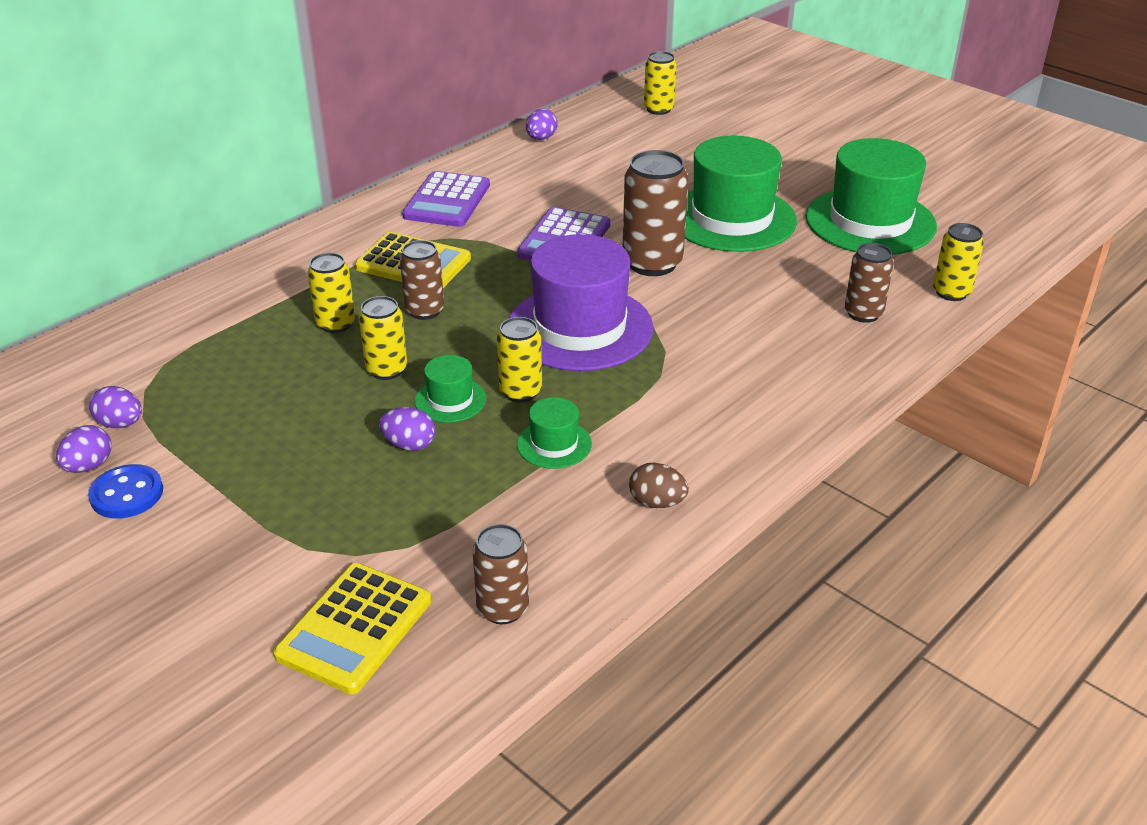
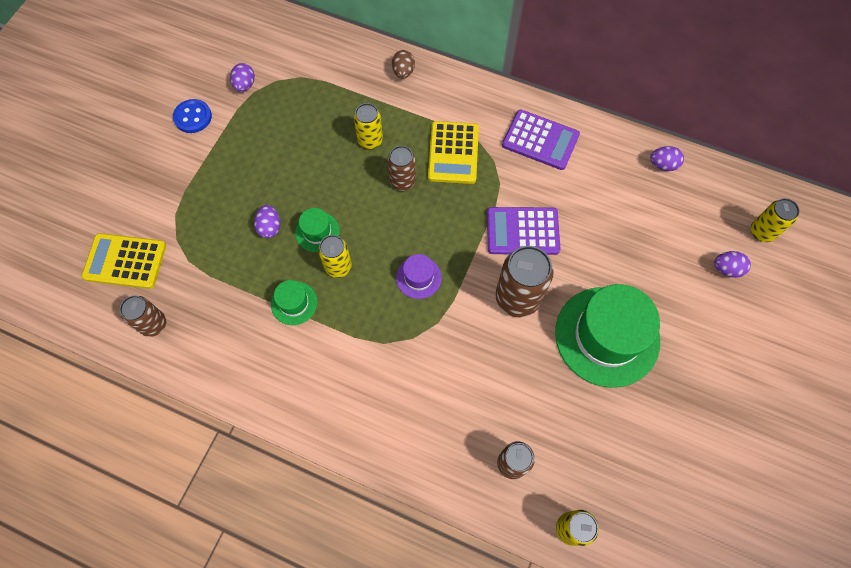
camera: 70 degrees right, 30 degrees up
purple egg [56,425,112,473] -> purple egg moved to [714,251,751,278]
yellow can [359,296,407,380] -> none
purple calculator [402,171,490,227] -> purple calculator turned 150 degrees counterclockwise [502,110,580,170]
purple hat [509,234,653,371] -> purple hat [396,254,442,299], size x0.45
brown egg [629,463,689,508] -> brown egg moved to [392,50,415,79]
green hat [806,138,937,255] -> none

